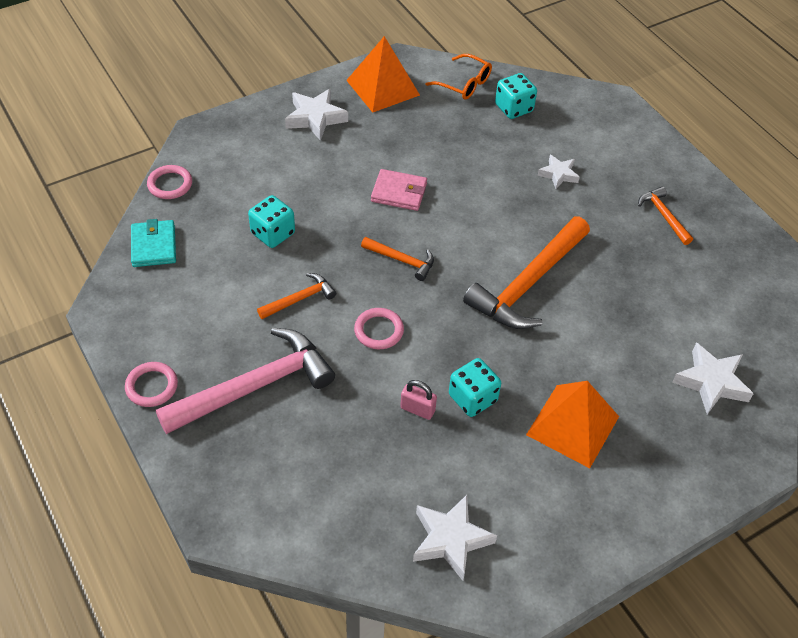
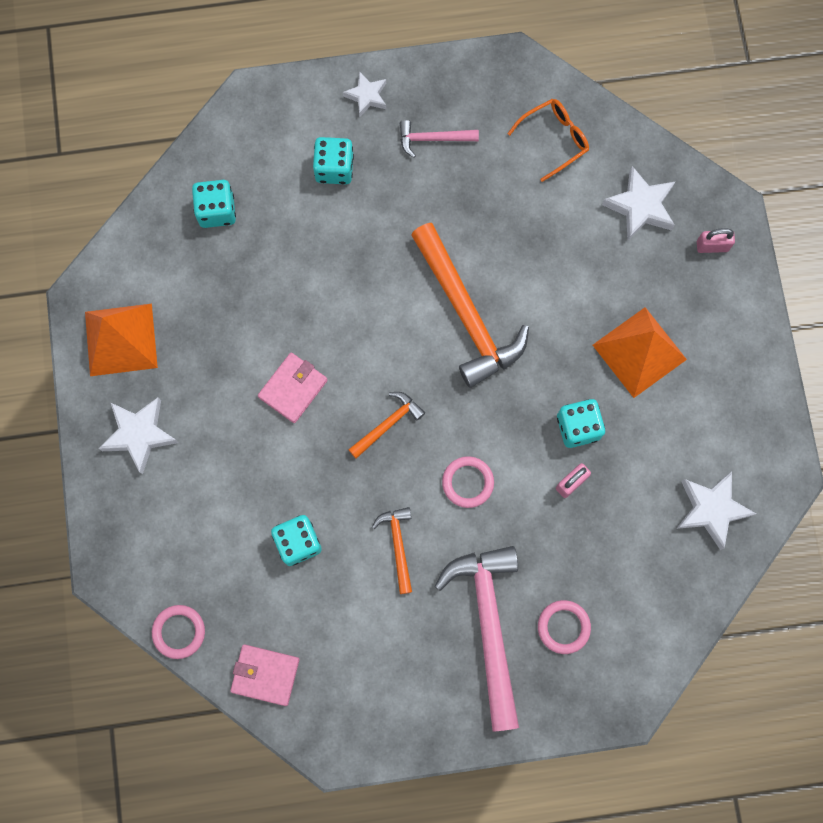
camera: 65 degrees left, 25 degrees up
pink ring [125,362,178,407] -> pink ring moved to [538,600,591,654]
turquoise wallet [131,219,176,267] -> pink wallet [230,644,299,706]
orange glasses [425,54,492,100] -> orange glasses moved to [508,99,589,182]
white star [538,154,580,189] -> white star moved to [343,71,386,117]
orange hammer [638,186,693,245] -> pink hammer [400,120,479,158]
none -> turquoise dice [313,137,354,184]
none -> pink padlock [697,228,735,253]

